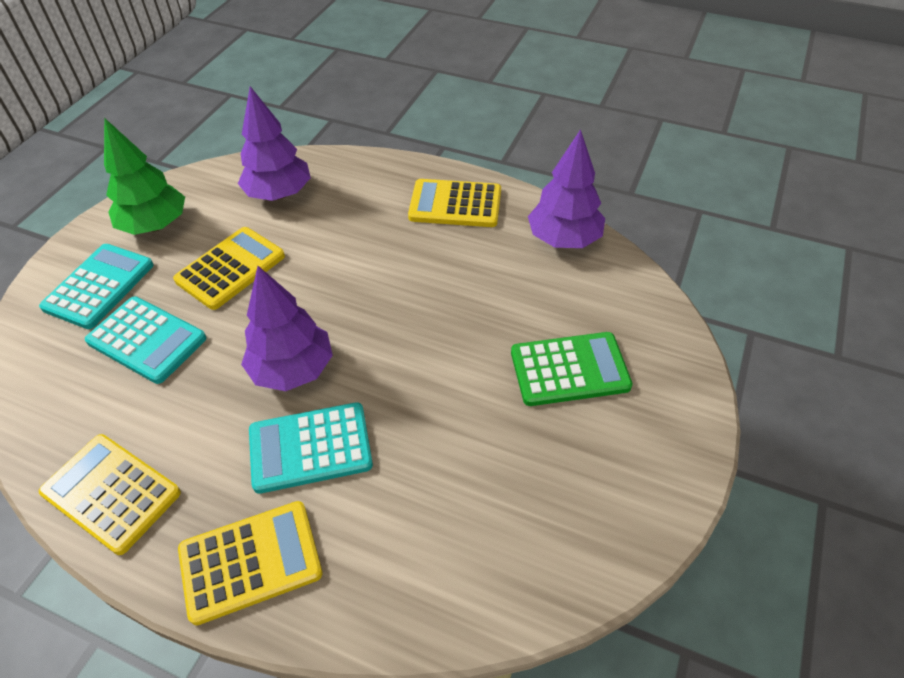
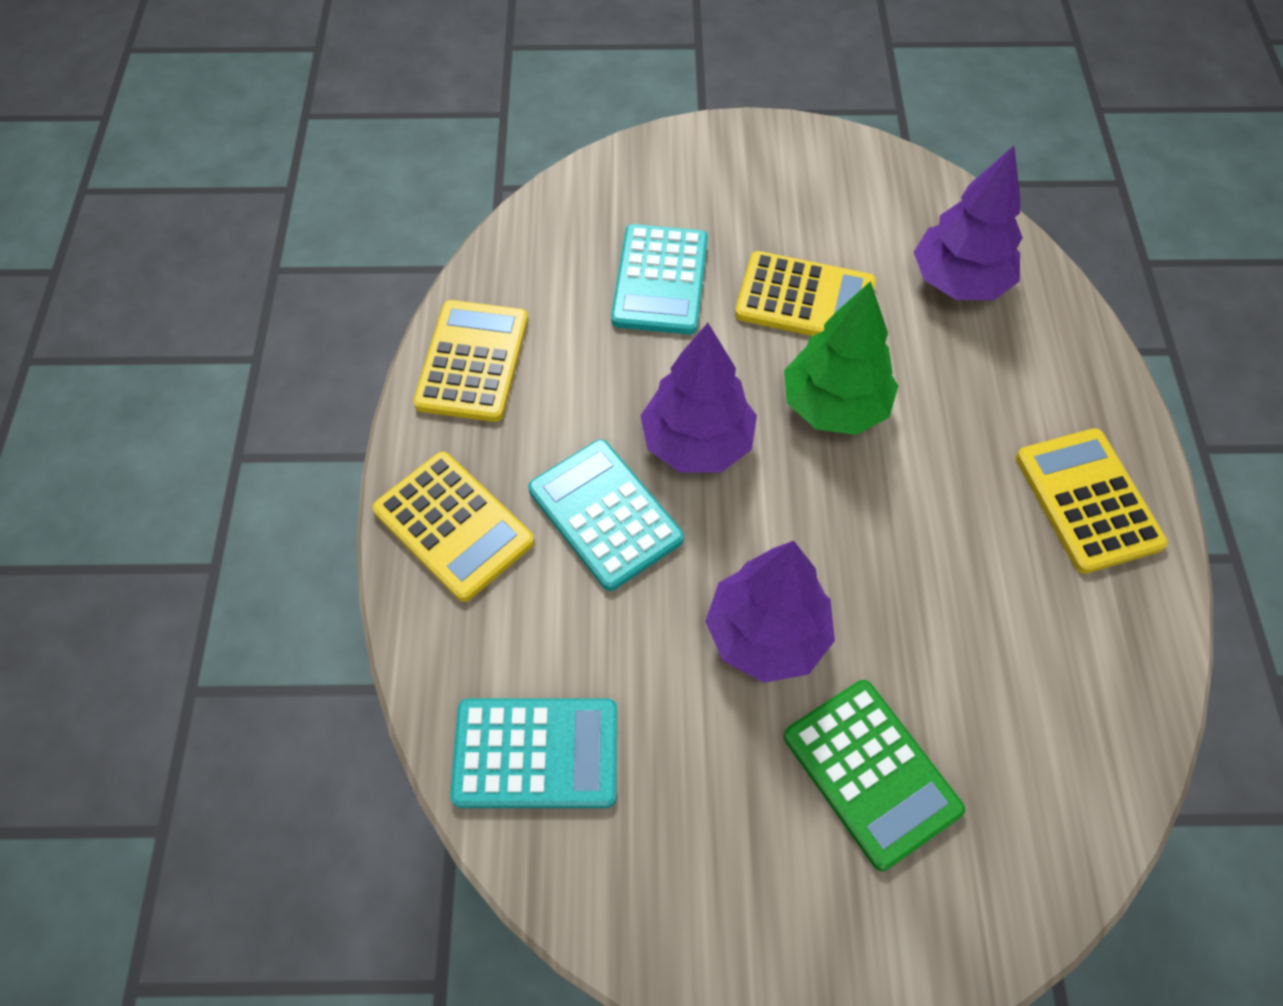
camera: 65 degrees right, 10 degrees up
turquoise calculator [39,244,154,329] -> turquoise calculator moved to [450,698,617,808]
green tree [104,118,185,235] -> green tree moved to [784,281,898,435]
purple tree [528,129,605,248] -> purple tree moved to [705,541,835,683]

